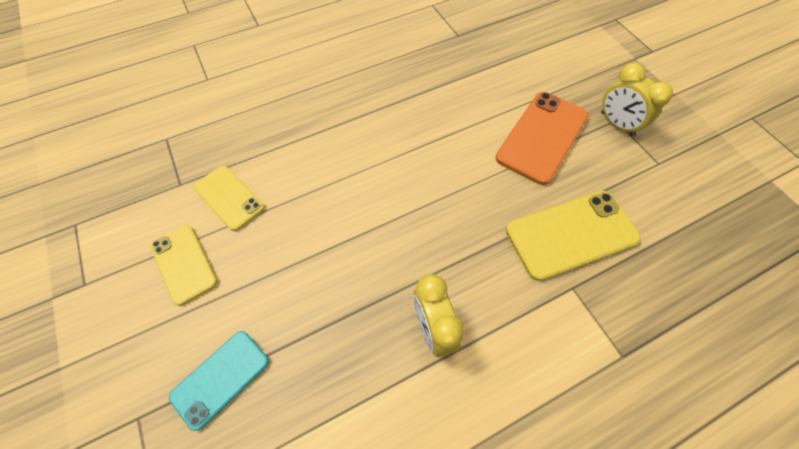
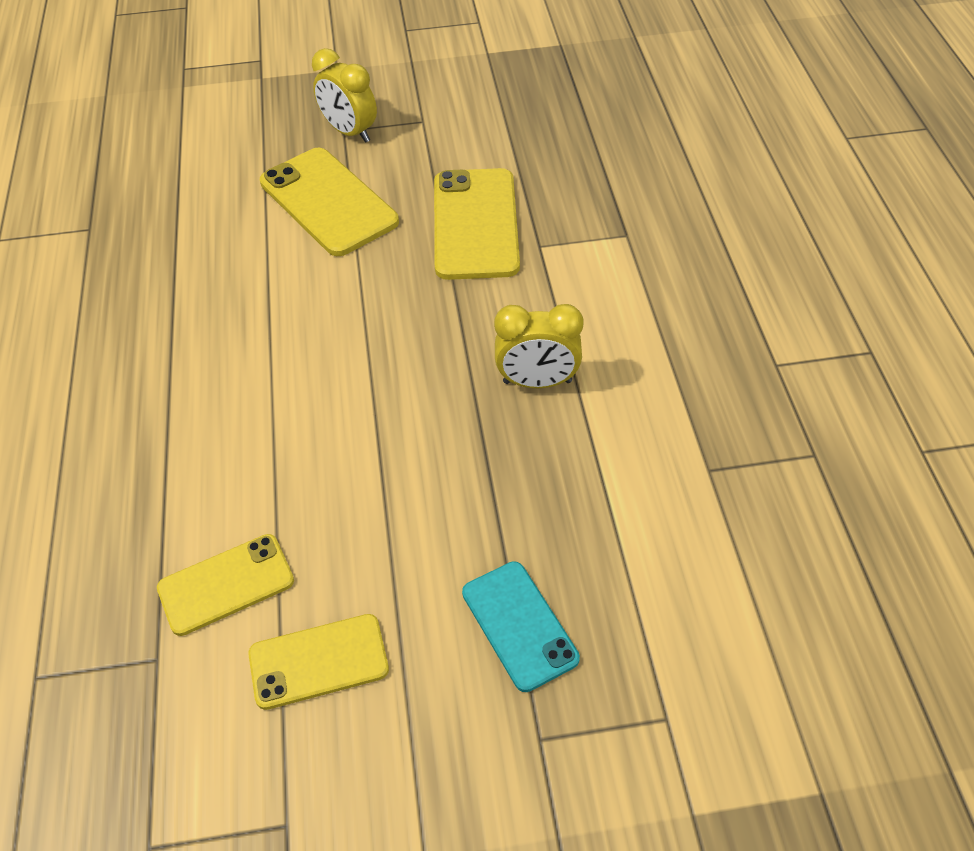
camera: 70 degrees left, 10 degrees down
orange phone [496,92,589,185] -> yellow phone [260,148,399,256]
yellow clock [601,63,673,137] -> yellow clock turned 60 degrees clockwise [312,48,377,143]

